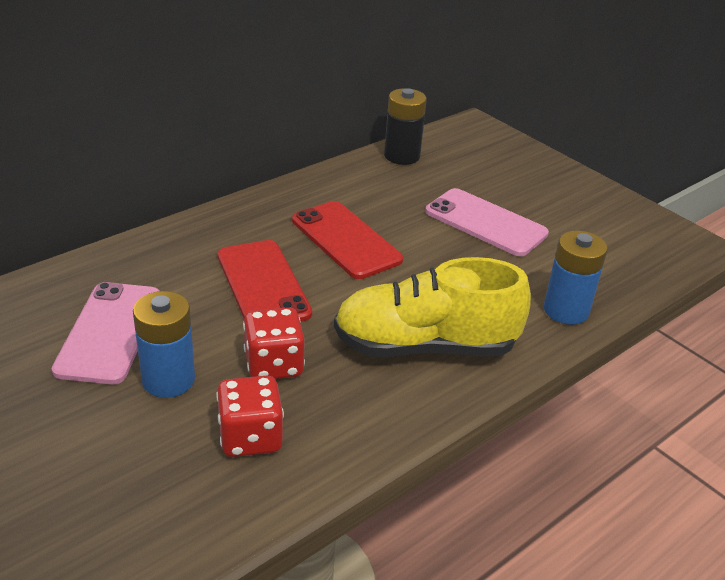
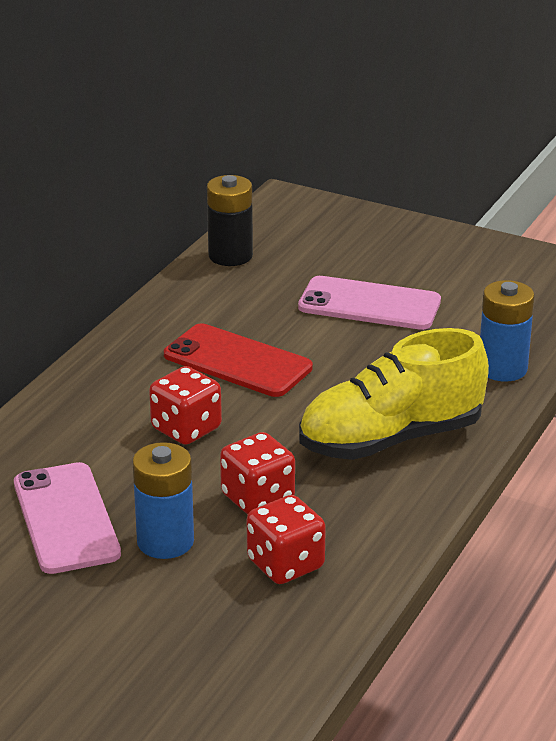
camera: 20 degrees left, 5 degrees down
red phone [218,240,312,322] -> red dice [149,366,222,445]

